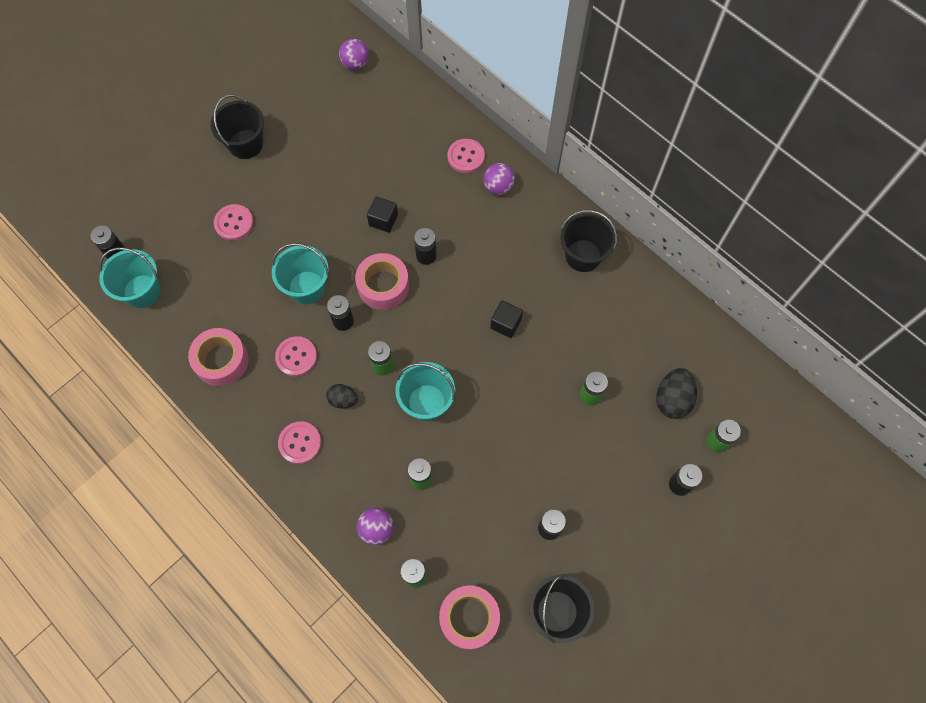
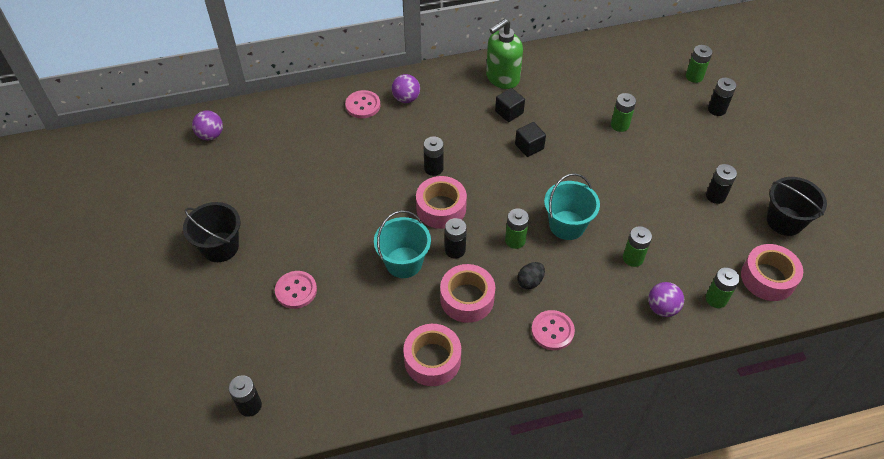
camera: 60 degrees left, 15 degrees down
turquoise bucket [99,247,161,308] -> none
pink button [275,336,317,377] -> pink tape [440,264,495,323]
black cube [367,197,398,232] -> black cube moved to [495,88,525,122]
black bucket [560,210,617,272] -> green soap dispenser [486,19,523,89]
black egg [656,368,697,419] -> none

